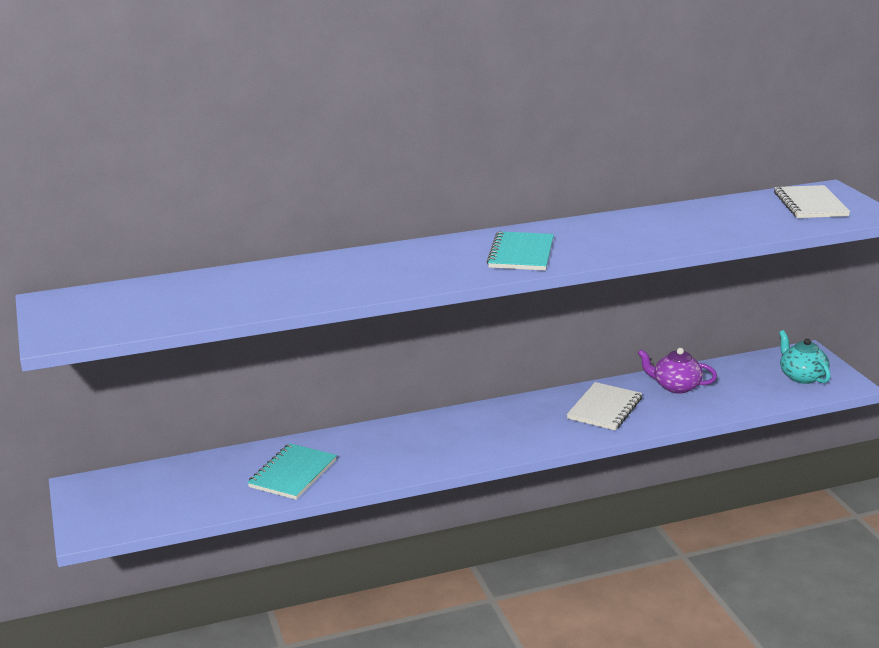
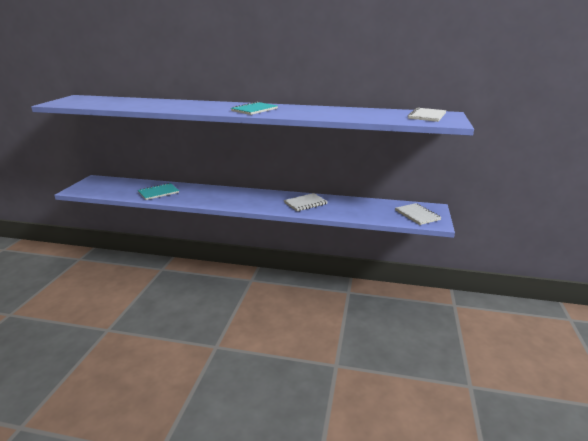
camera: 30 degrees right, 0 degrees up
purple teapot [638,348,717,394] -> none
turquoise teapot [779,330,831,384] -> white notebook [395,203,442,225]

